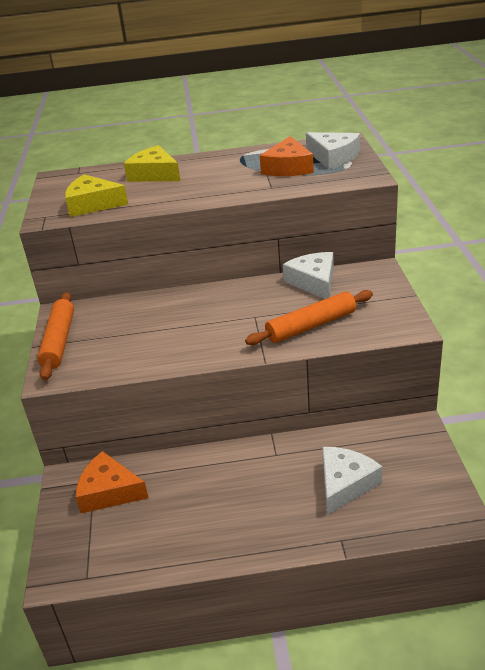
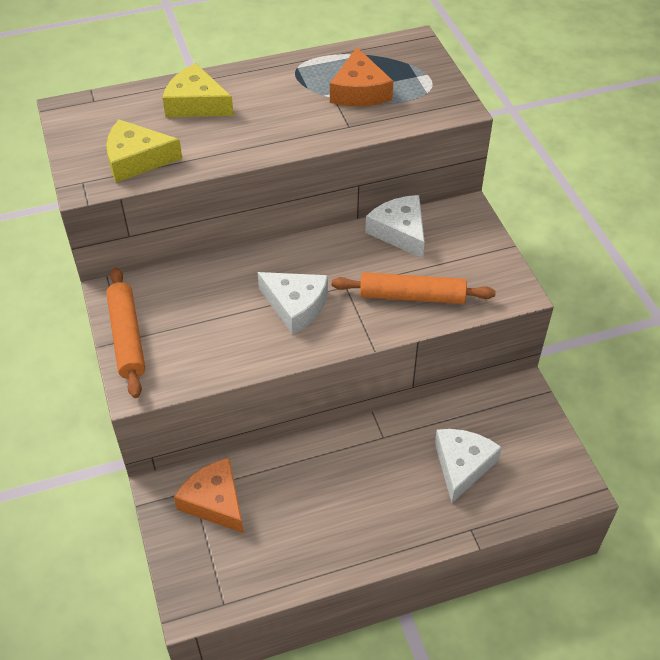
camera: 15 degrees left, 15 degrees up
orange cheese [76,451,148,513] -> orange cheese turned 45 degrees clockwise [174,458,244,533]
orange rolling pin [245,290,373,345] -> orange rolling pin turned 45 degrees clockwise [332,272,496,304]
white cheese [306,132,360,169] -> white cheese moved to [258,272,328,335]

